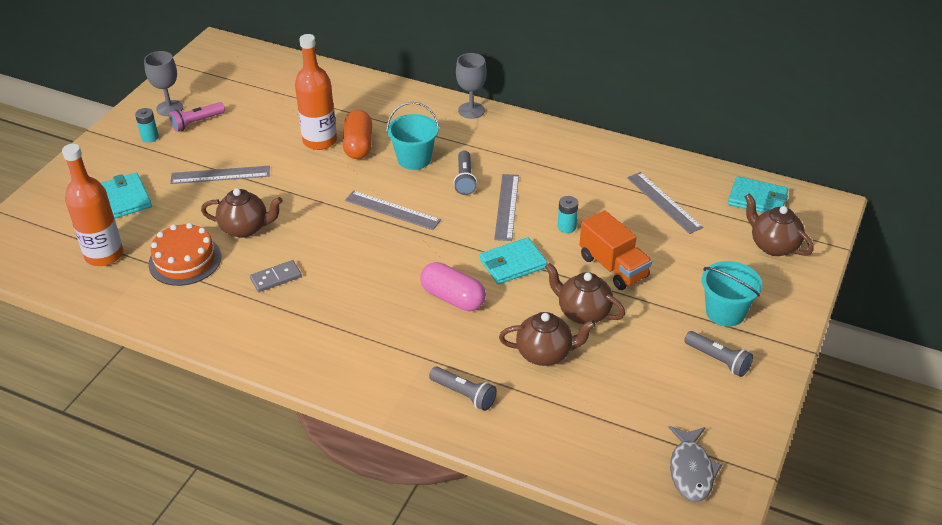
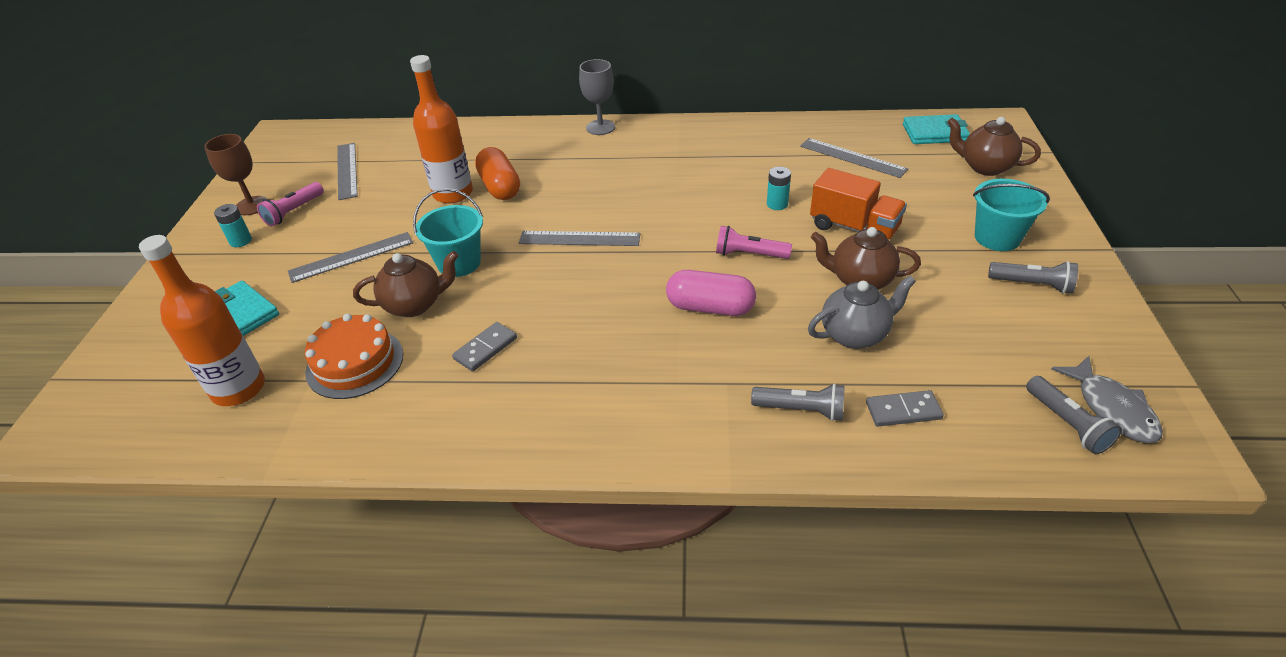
camera: 20 degrees left, 0 degrees up
grey goblet [144,51,183,116] -> brown goblet [204,134,267,215]
turquoise bucket [386,102,439,170] -> turquoise bucket moved to [413,188,483,277]
grey flashlight [454,150,477,195] -> grey flashlight moved to [1026,376,1122,454]
turquoise wallet [480,237,548,284] -> pink flashlight [716,226,792,259]
grey ruler [494,174,519,241] -> grey ruler moved to [337,143,358,200]
brown teapot [499,312,596,366] -> grey teapot [808,275,916,349]
none -> grey domino [866,390,943,427]

